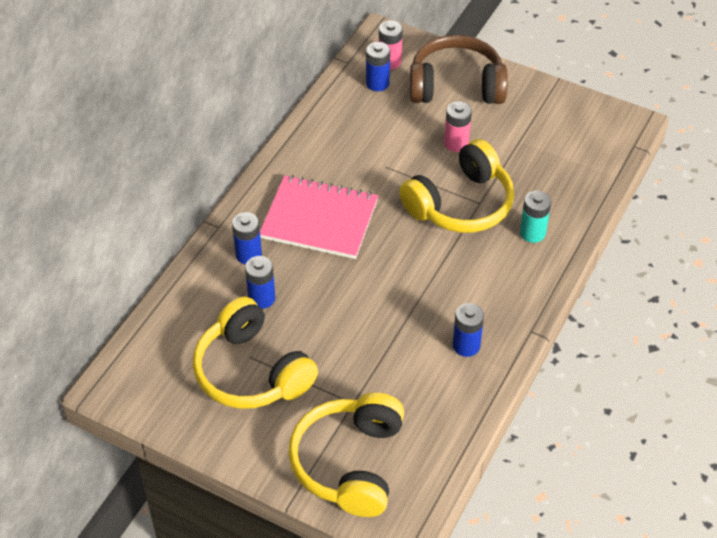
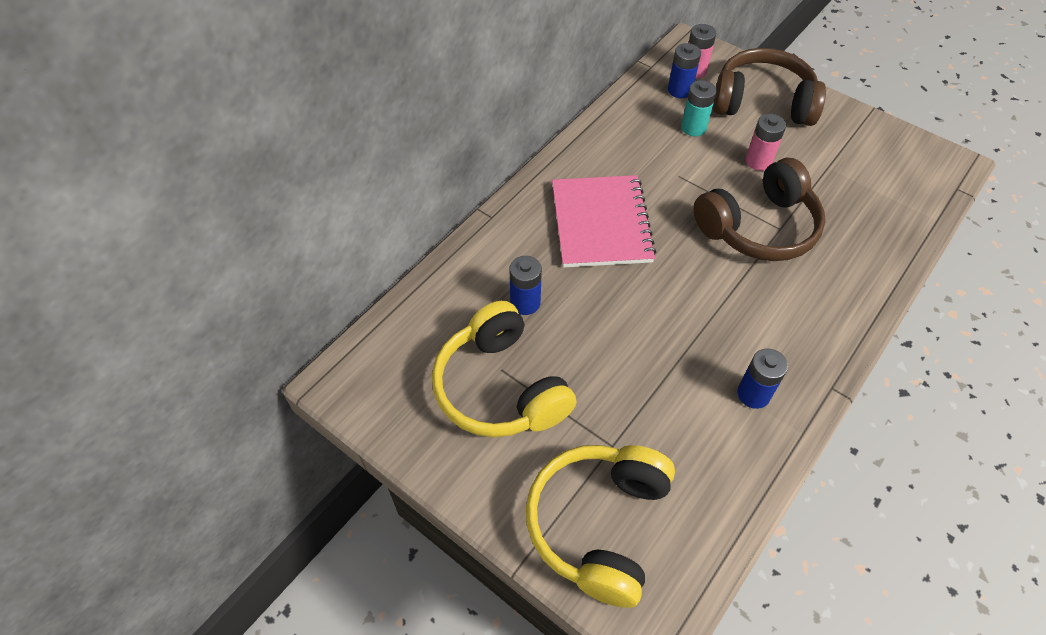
camera: 10 degrees right, 5 degrees up
blue battery [232,212,262,264] -> none
pink notebook [260,175,378,259] -> pink notebook turned 60 degrees clockwise [552,175,656,268]
yellow headphones [399,139,514,233] -> brown headphones [694,158,825,261]
turquoise battery [520,191,551,243] -> turquoise battery moved to [681,80,717,136]

